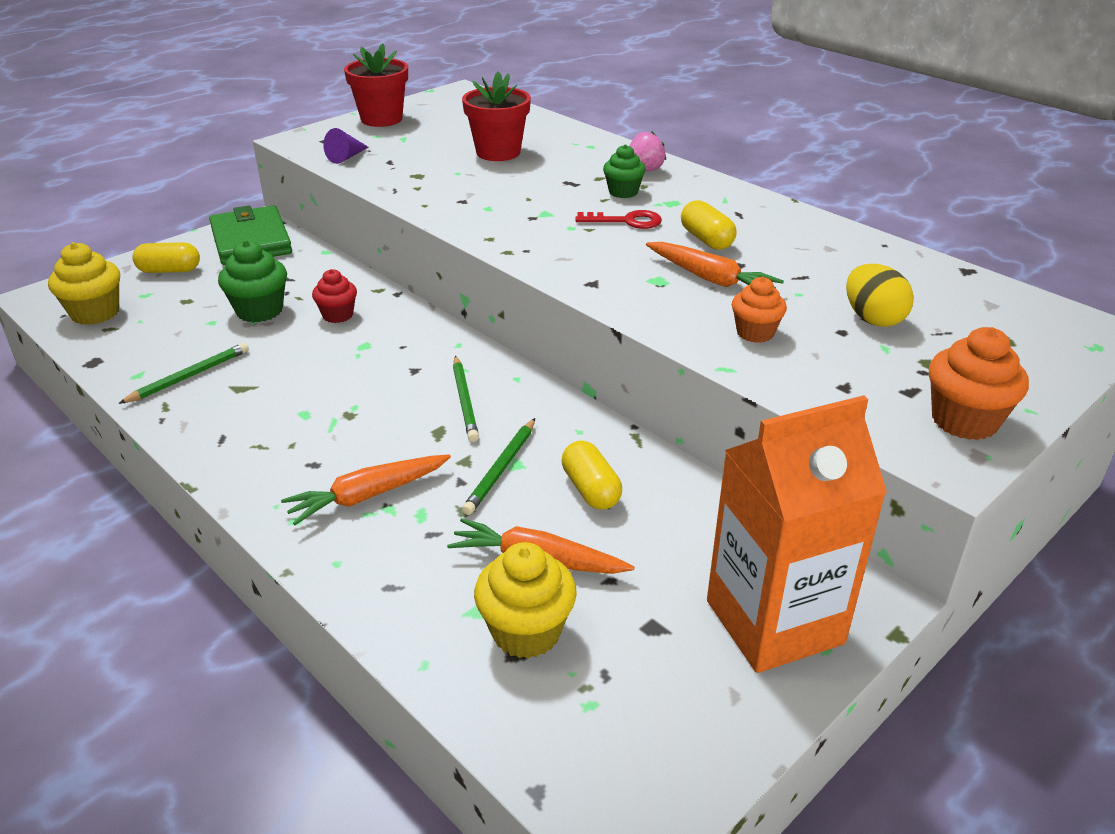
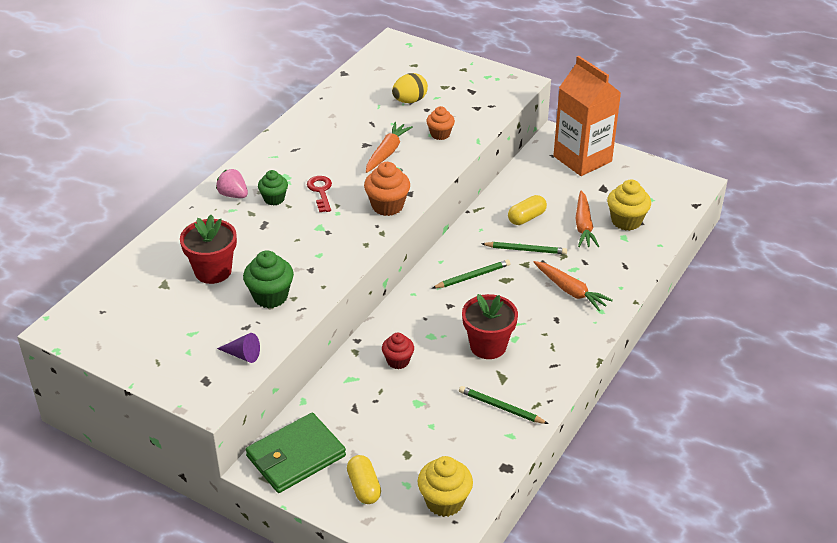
camera: 105 degrees left, 5 degrees up
green cupcake [218,240,287,323] -> green cupcake moved to [243,250,294,308]
red flower pot [344,43,408,127] -> red flower pot moved to [462,294,518,359]
yellow capsule [681,200,737,250] -> none
orange cupcake [929,327,1029,440] -> orange cupcake moved to [364,162,410,216]

